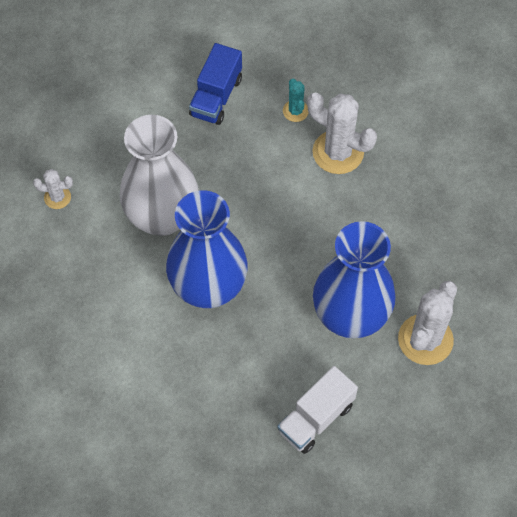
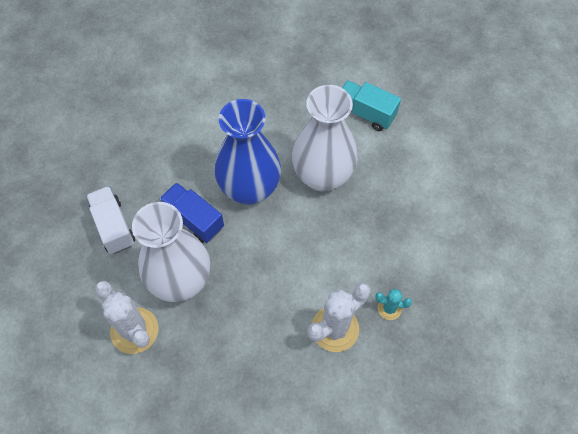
camera: 110 degrees right, 0 degrees up
white cactus [33,169,73,209] -> turquoise truck [342,80,401,131]
blue truck [189,43,242,125] -> blue truck moved to [159,182,224,243]
blue vase [313,221,396,338] -> white vase [132,202,210,302]

